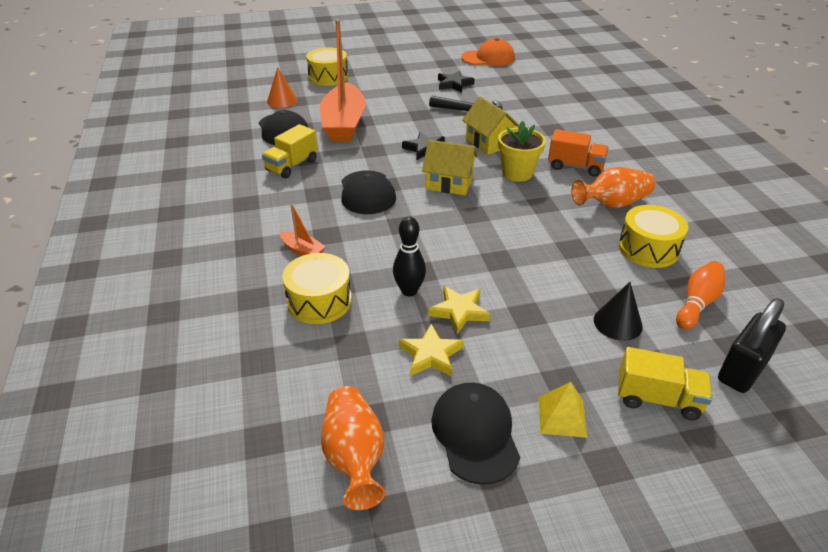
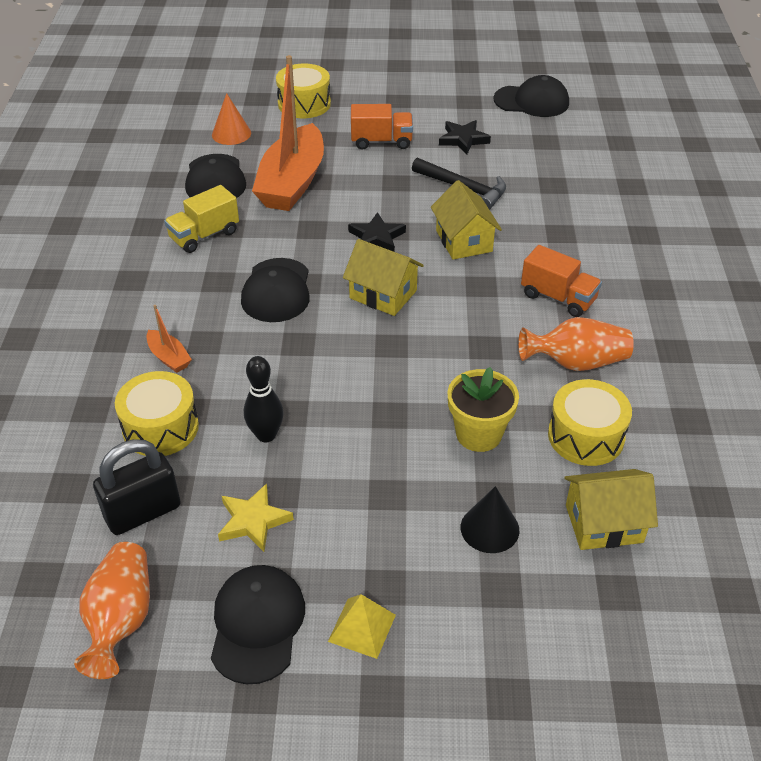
camera: 15 degrees right, 5 degrees up
yellow star [428,286,490,334] -> none
orange cap [461,38,515,66] -> black cap [493,75,569,117]
yellow flower pot [498,121,546,182] -> yellow flower pot moved to [447,367,519,452]
yellow truck [618,347,712,420] -> none
orange bowling pin [676,261,725,330] -> yellow house [564,469,658,550]
black padlock [718,298,786,393] -> black padlock moved to [93,439,181,535]
none -> orange truck [351,104,413,150]

